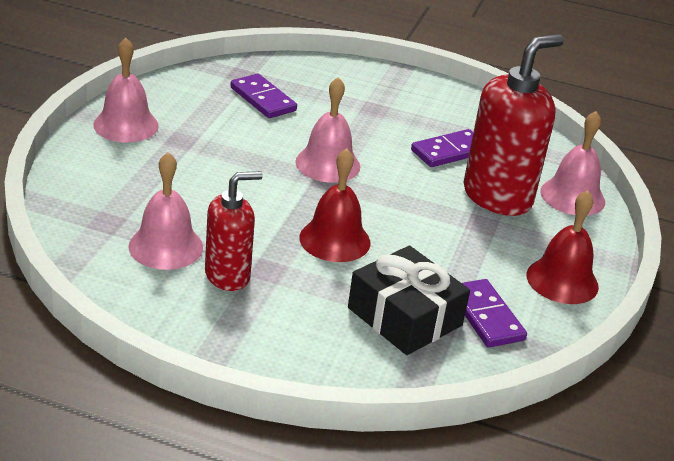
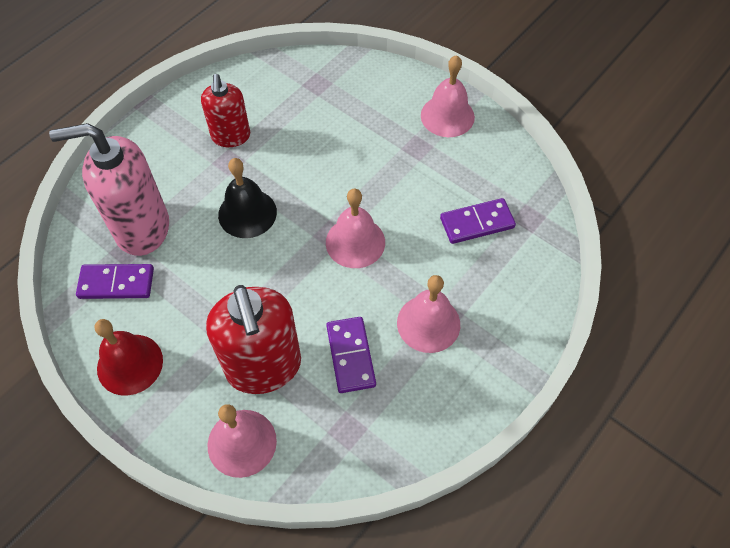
camera: 115 degrees right, 25 degrees up
pink bell [129,152,203,270] -> pink bell moved to [397,275,460,353]
red bell [299,148,370,262] -> black bell [218,158,277,238]
black gift [348,245,470,355] -> pink soap dispenser [49,123,169,256]

